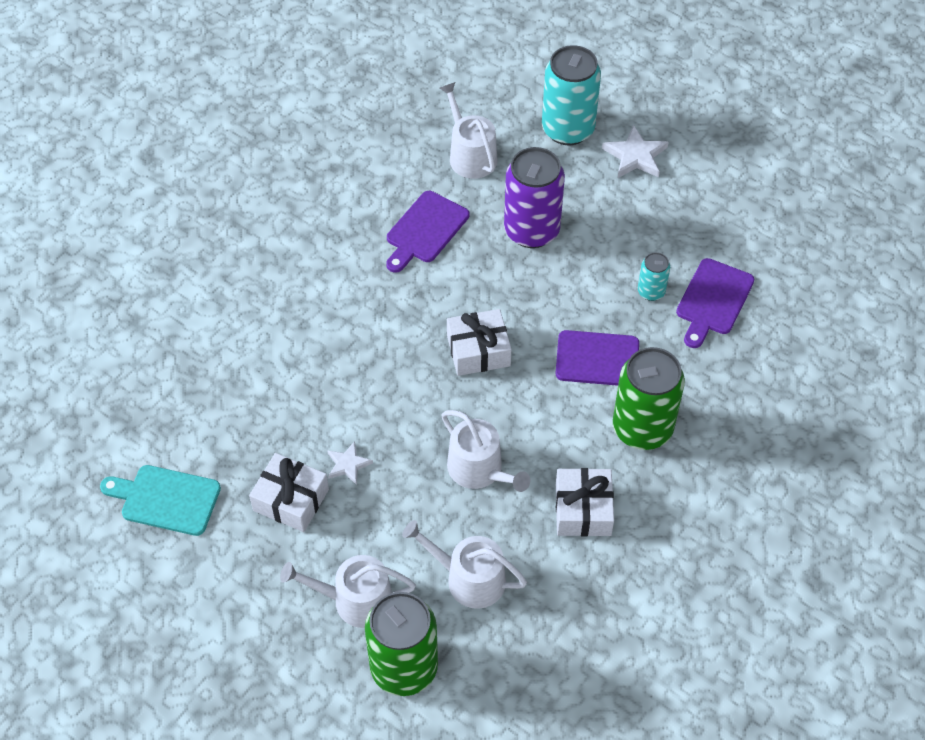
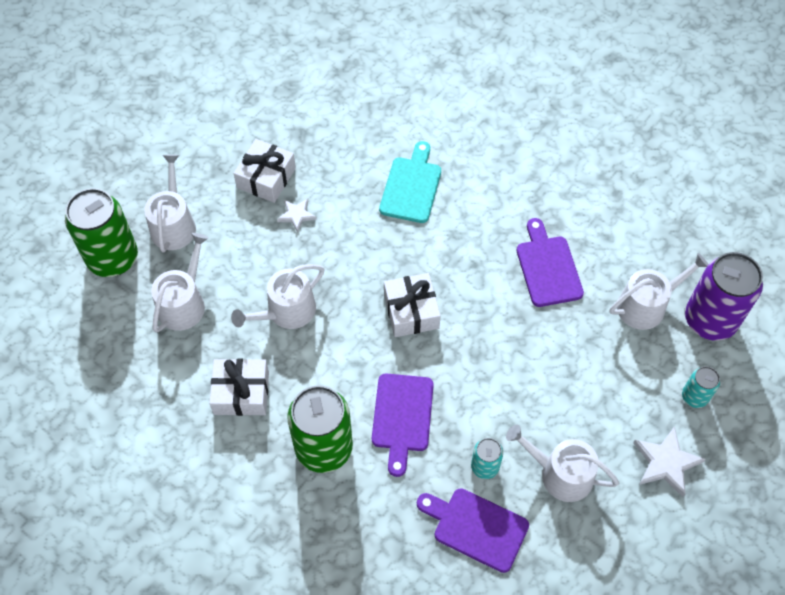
camera: 90 degrees right, 5 degrees up
turquoise cutting board [100,465,221,536] -> turquoise cutting board moved to [379,141,441,223]
purple cutting board [386,191,469,273] -> purple cutting board turned 45 degrees clockwise [517,218,584,307]
purple can [504,147,565,248] -> purple can moved to [685,252,763,341]
turquoise can [542,45,601,145] -> turquoise can [682,366,720,408], size x0.49
none -> white watering can [506,424,619,502]

